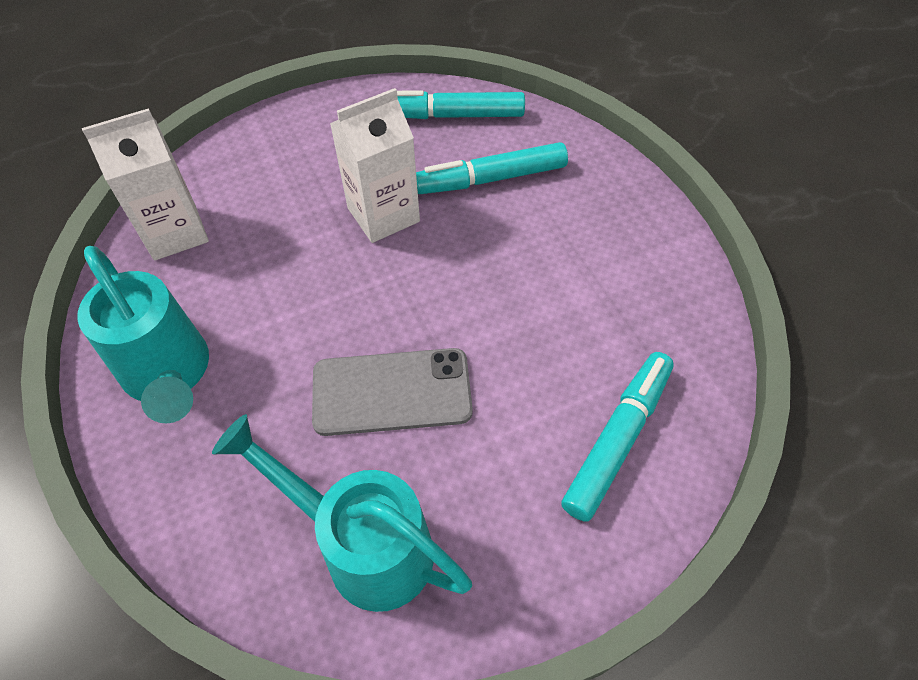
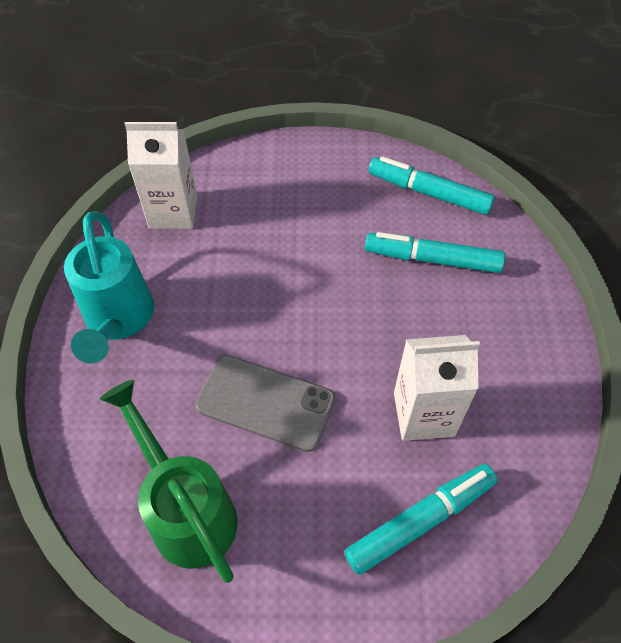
camera: 25 degrees right, 0 degrees up
turquoise watering can [212,414,472,612] -> green watering can [100,380,238,583]
white carton [330,88,420,243] -> white carton moved to [394,335,480,441]

